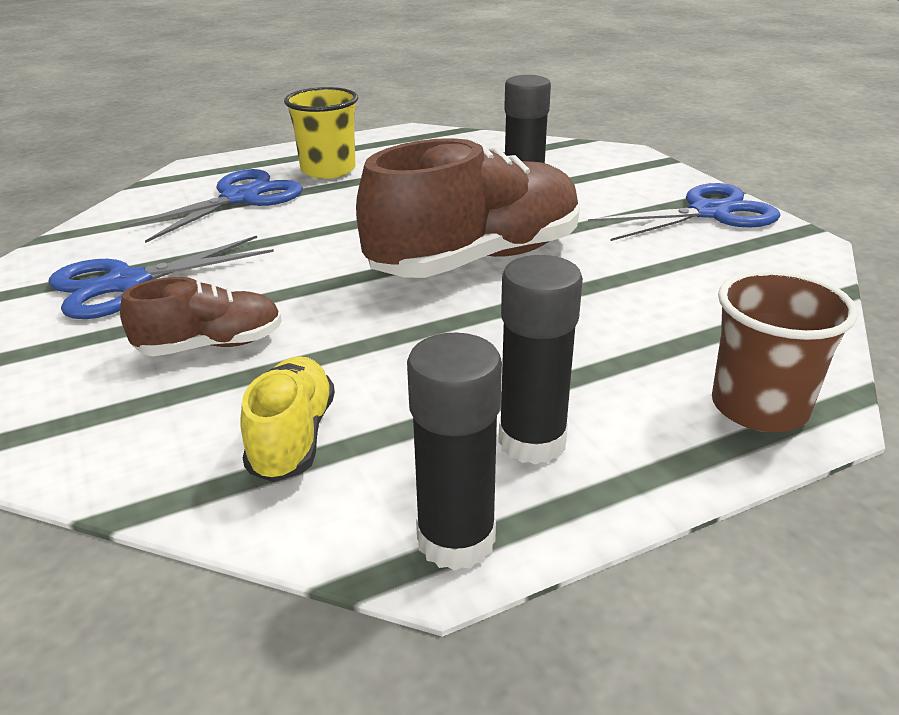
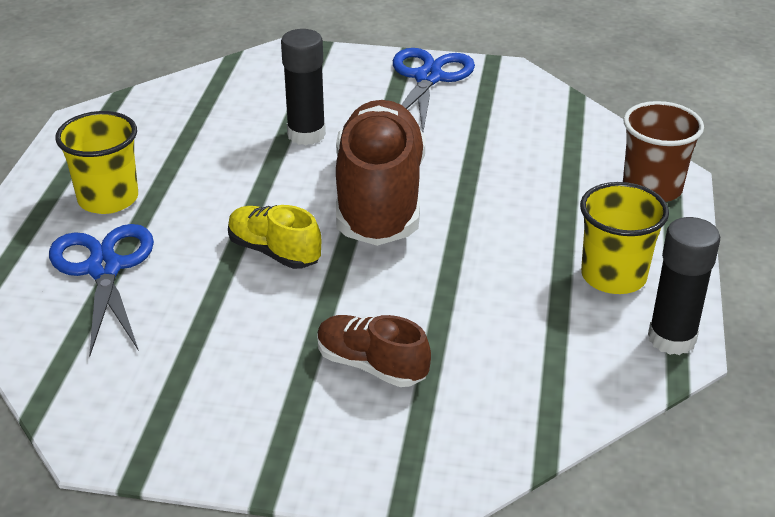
camera: 55 degrees left, 5 degrees up
blue scissors [48,236,274,319] -> none
brown shoe [120,277,282,356] -> brown shoe turned 75 degrees counterclockwise [317,315,431,387]
yellow shoe [240,356,335,482] -> yellow shoe moved to [228,205,321,269]
black glue stick [498,255,583,465] -> yellow cup [580,182,669,294]

